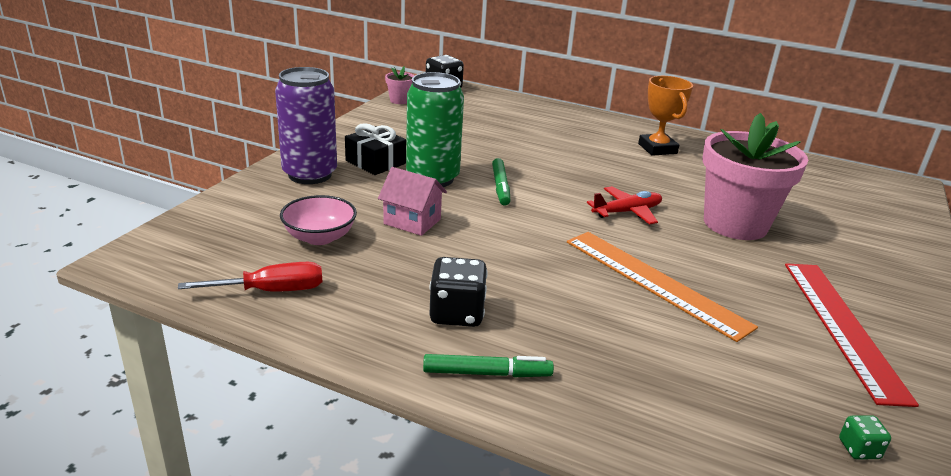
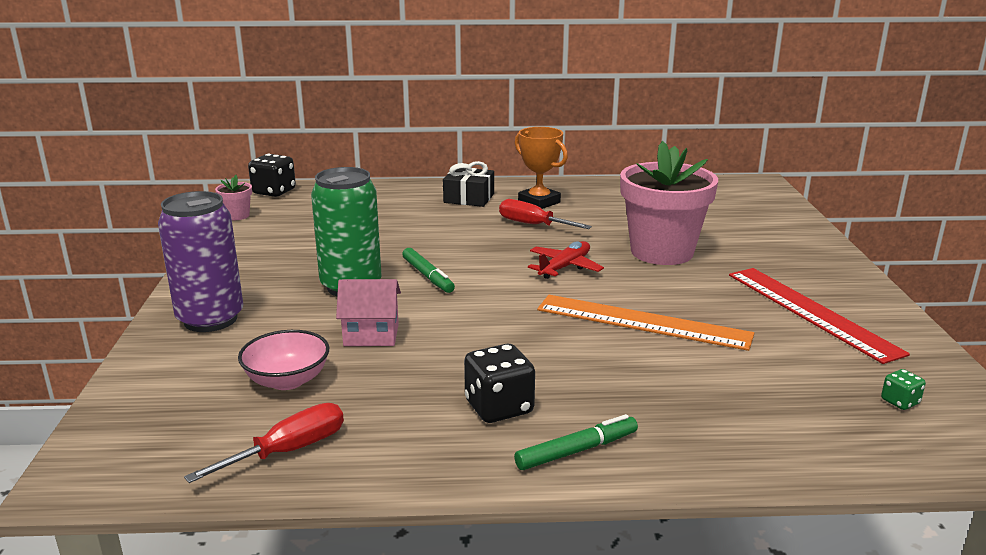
camera: 25 degrees left, 5 degrees down
black gift [345,123,406,175] -> black gift moved to [443,161,494,207]
none -> red screwdriver [499,199,592,229]

